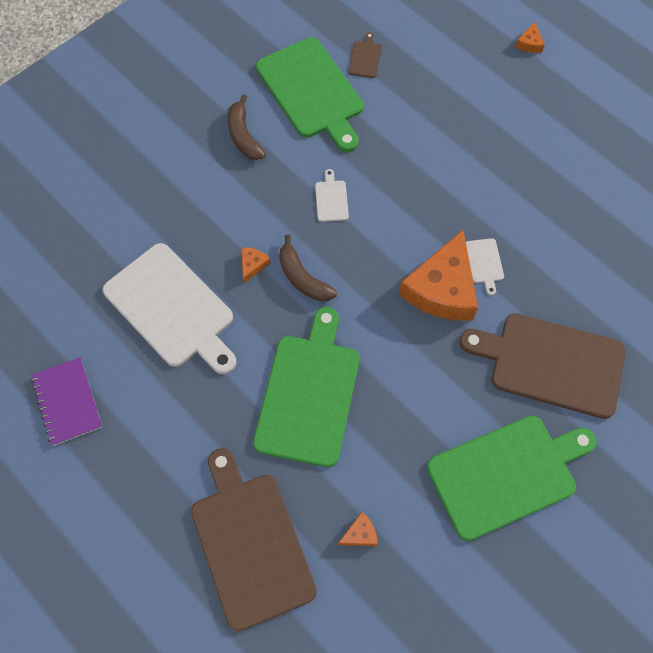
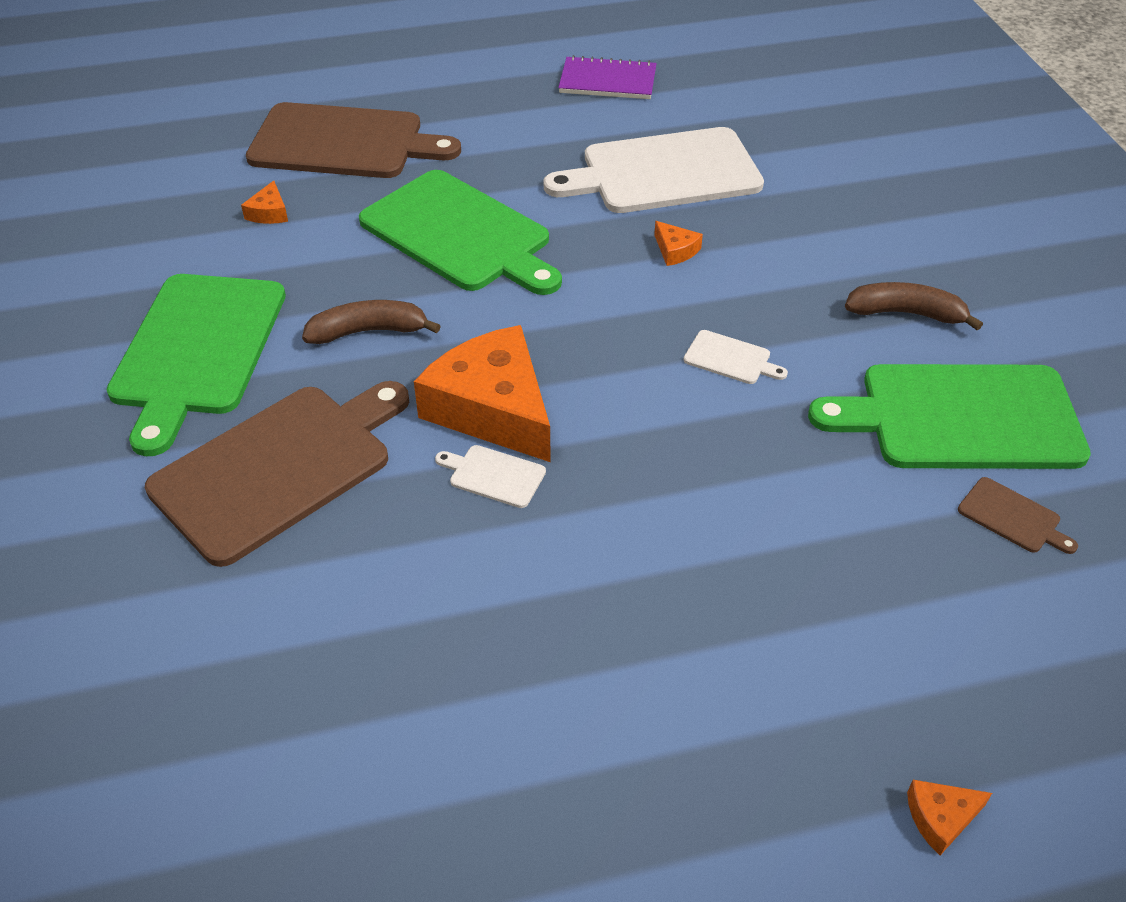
camera: 120 degrees right, 20 degrees down
brown banana [279,235,337,301] -> brown banana moved to [302,300,441,344]
orange cheese [515,22,545,53] -> orange cheese turned 60 degrees counterclockwise [907,780,992,855]

